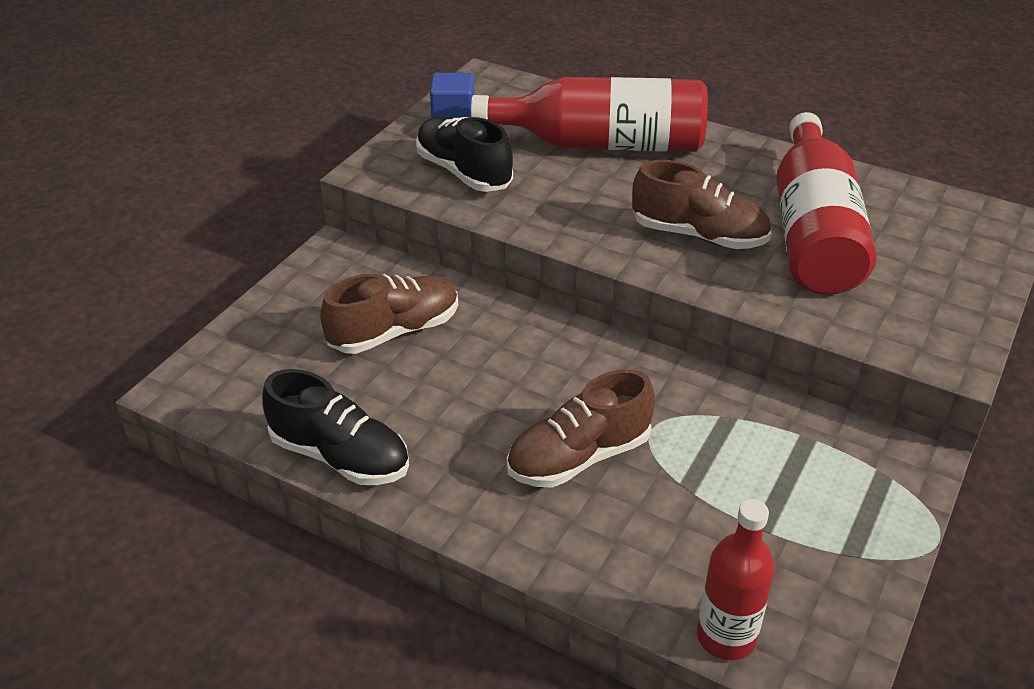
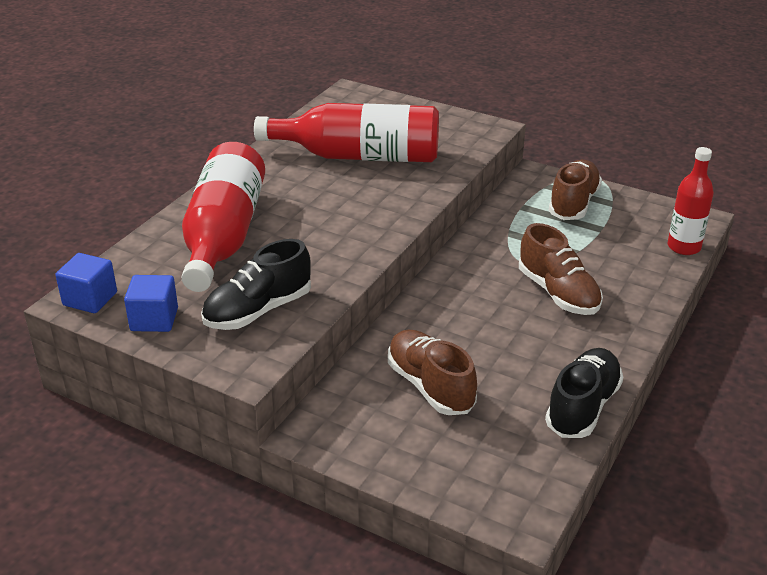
camera: 90 degrees left, 5 degrees down
brown shoe [632,160,772,249] -> brown shoe moved to [549,160,602,220]
none -> blue cube [56,253,117,313]

